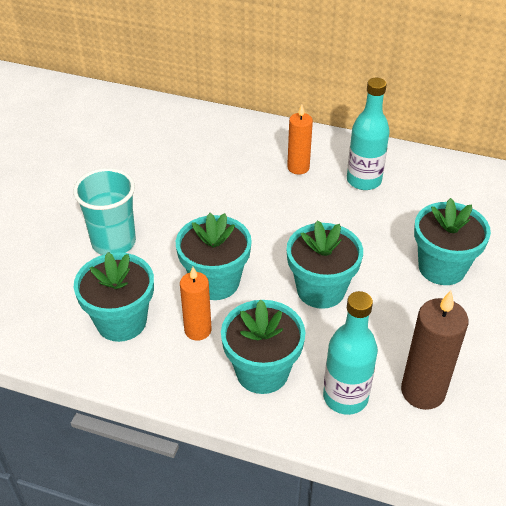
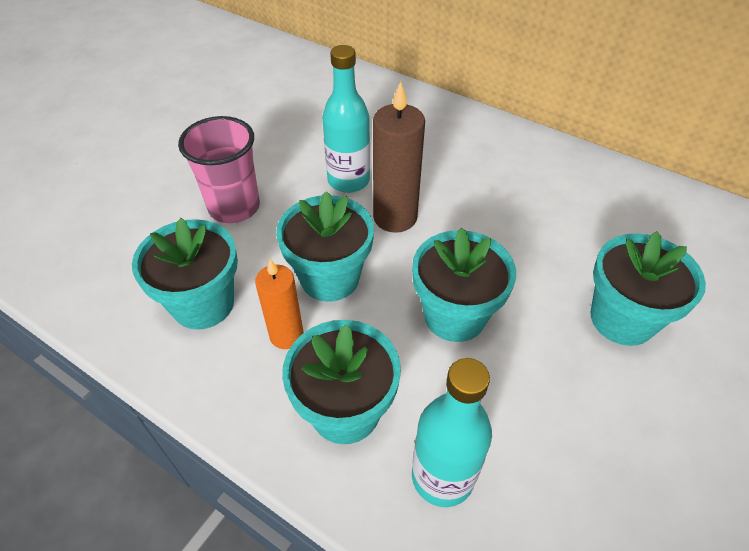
camera: 15 degrees right, 5 degrees up
turquoise cup [73,168,136,255] -> pink cup [178,116,260,223]
orange candle [287,105,313,175] -> none
turquoise bottle [347,78,390,190] -> turquoise bottle moved to [322,45,370,193]
brown candle [401,290,468,410] -> brown candle moved to [373,81,425,233]

